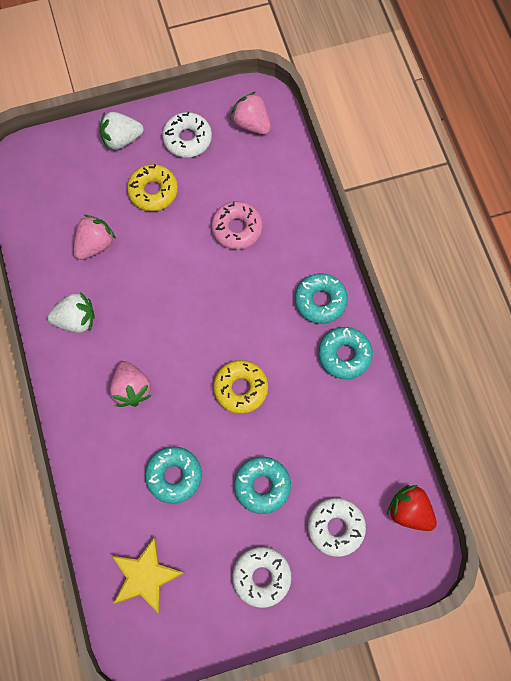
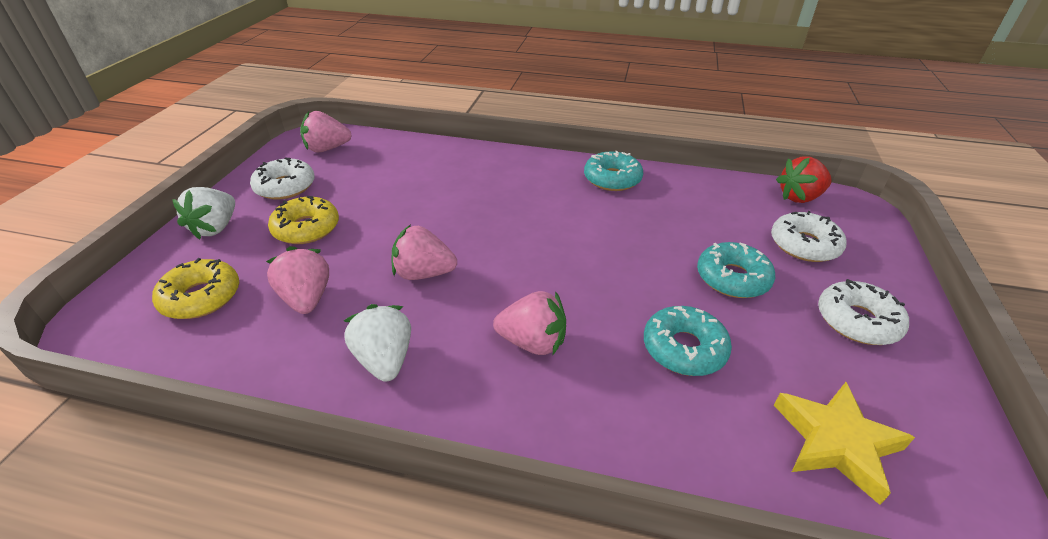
camera: 60 degrees left, 30 degrees down
white strawberry [47,292,95,333] -> white strawberry turned 45 degrees counterclockwise [344,304,411,382]
pink donut [211,201,263,250] -> none
yellow donut [213,360,268,414] -> yellow donut moved to [152,258,239,319]
turquoise donut [295,273,348,324] -> none
none -> pink strawberry [391,224,457,280]

